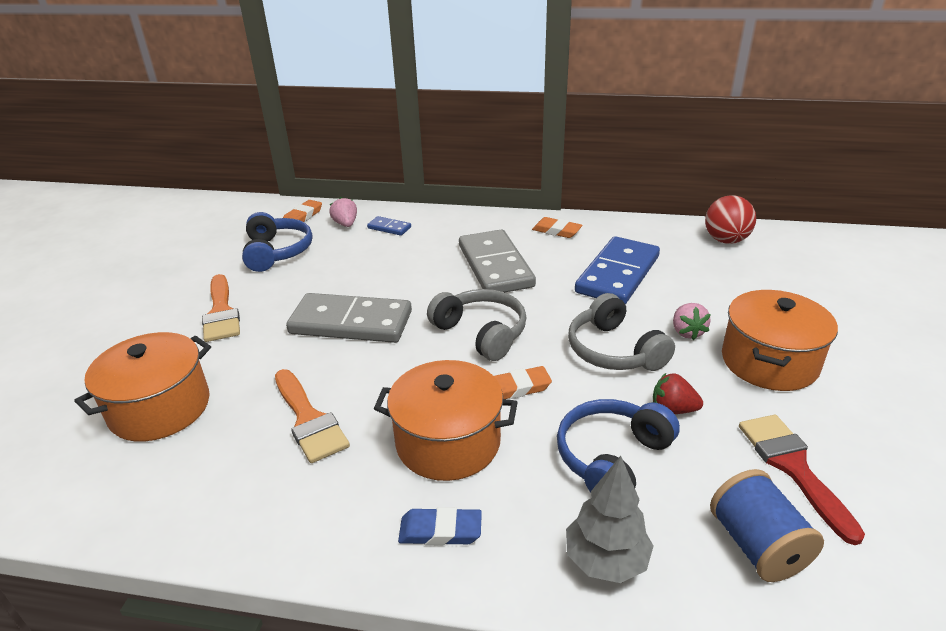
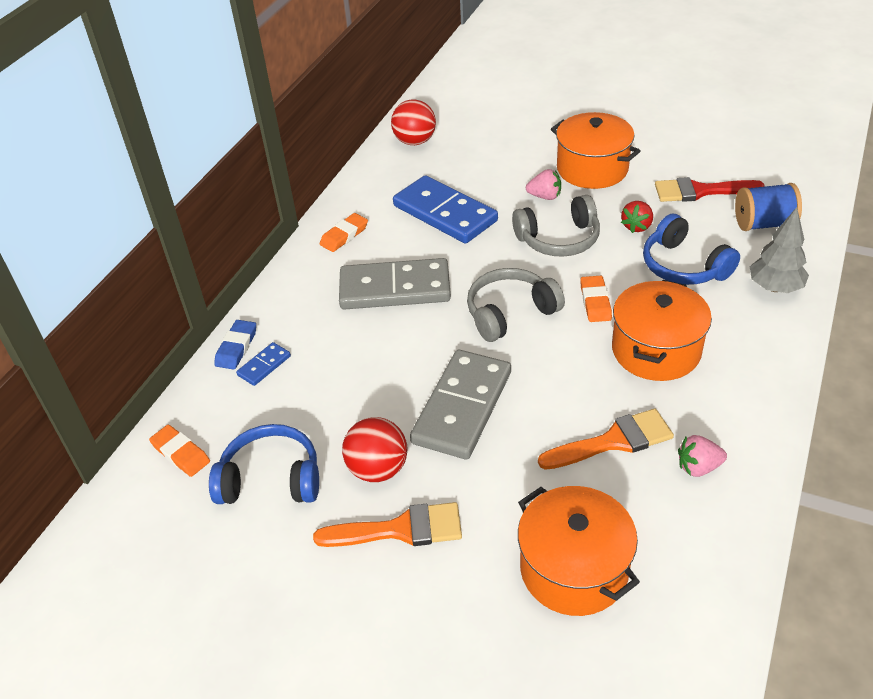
camera: 75 degrees left, 10 degrees up
pink strawberry [329,197,357,227] -> pink strawberry moved to [678,435,727,477]
blue eraser [398,507,482,546] -> blue eraser moved to [214,320,256,370]
none -> red ball [342,417,407,482]

